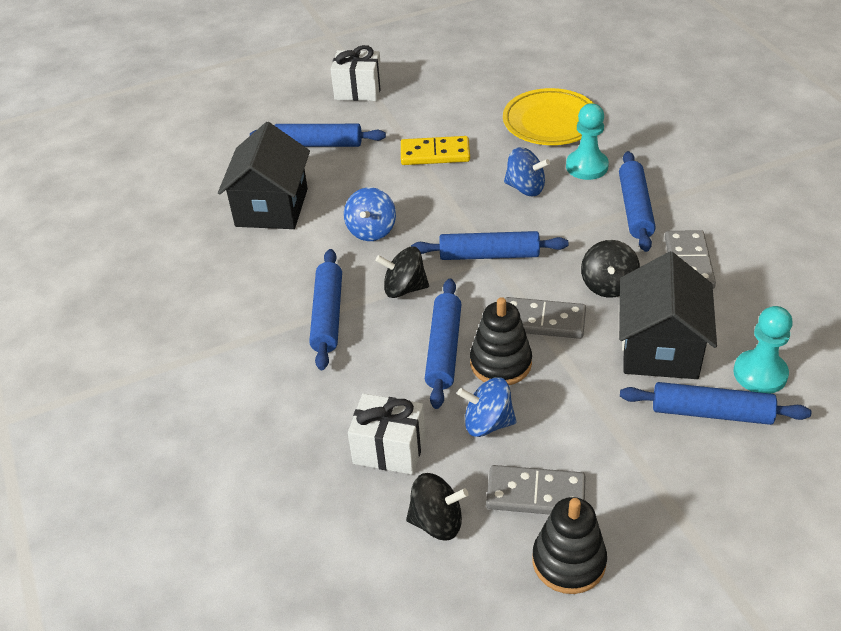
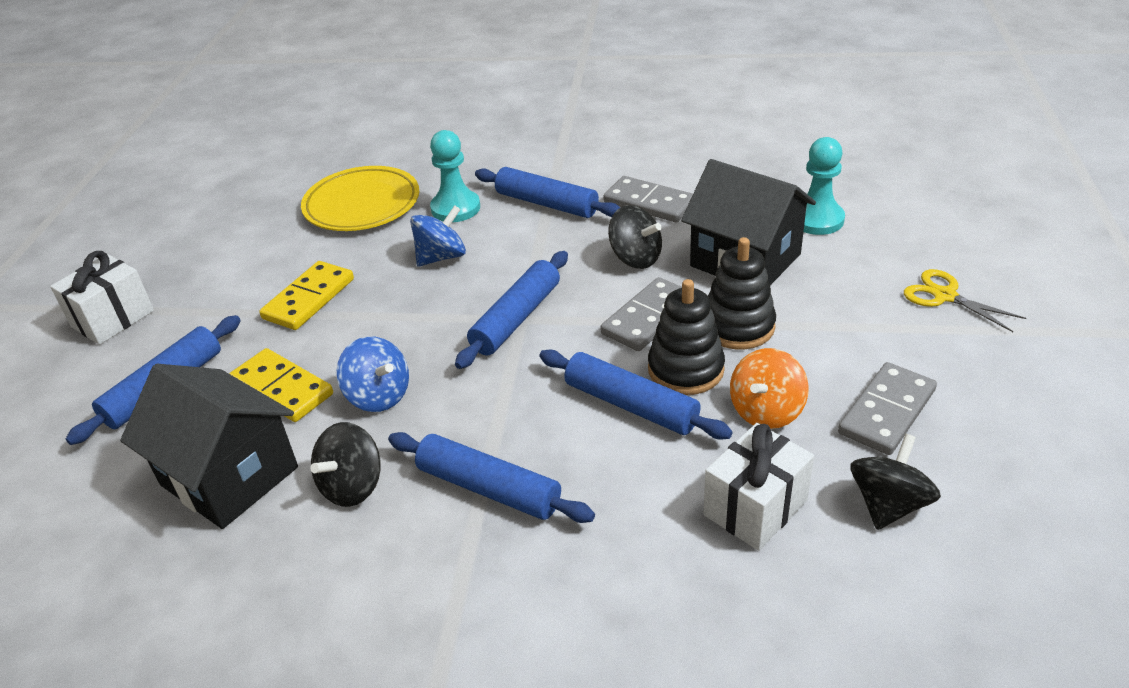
camera: 60 degrees left, 5 degrees down
black spinning top [375,247,429,298] -> black spinning top moved to [311,422,381,507]
blue spinning top [457,378,517,437] -> orange spinning top [730,348,809,429]
black stacking toy [532,497,607,594] -> black stacking toy moved to [708,237,776,350]
blue rolling pin [620,382,811,425] -> none
none -> yellow domino [229,348,333,422]
none -> yellow scissors [904,269,1026,332]

